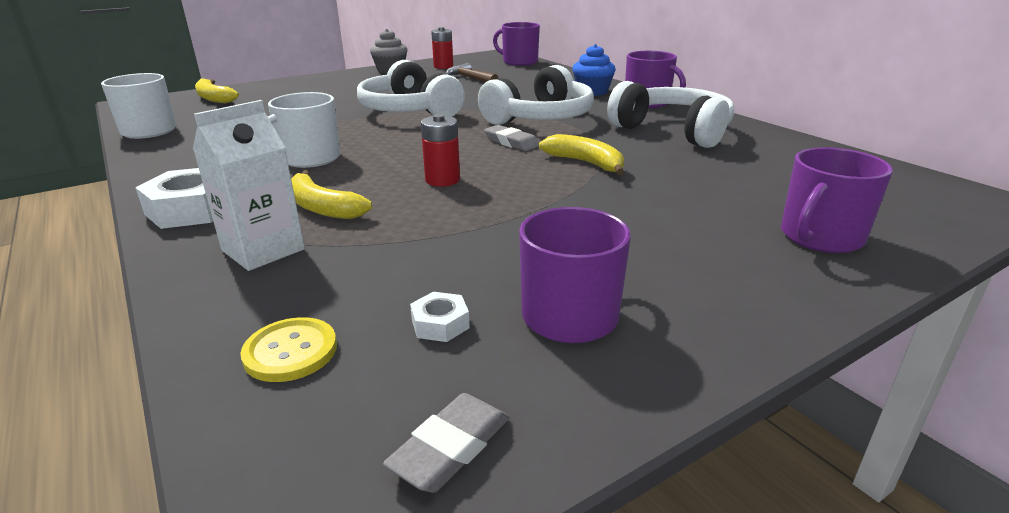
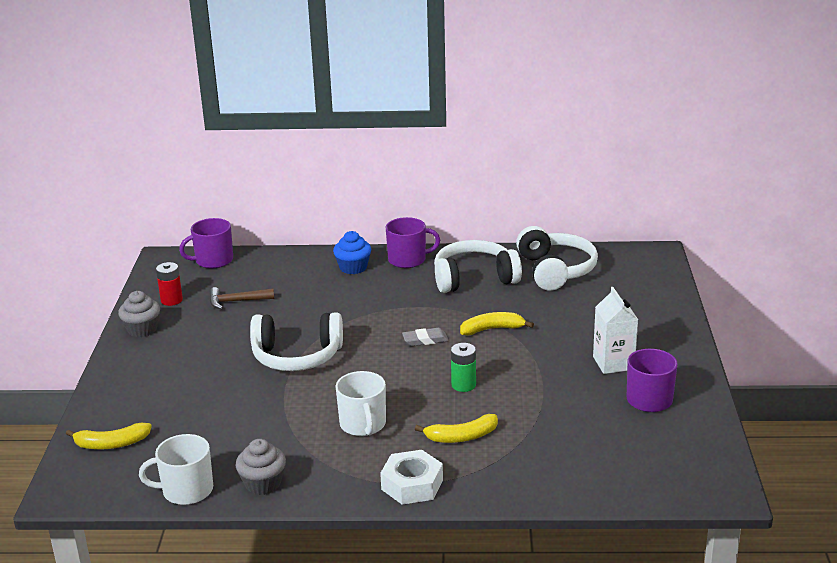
camera: 55 degrees left, 0 degrees up
white carton [193,100,305,271] -> white carton moved to [593,287,638,374]
yellow button [240,317,337,382] -> none
grey eraser [383,393,509,493] -> none
white nut [410,292,470,342] -> none
red battery [421,114,460,187] -> green battery [451,343,476,392]
white headphones [478,65,594,125] -> white headphones moved to [516,226,598,291]
purple mug [781,147,893,253] -> none
none -> grey cupcake [236,439,286,495]

